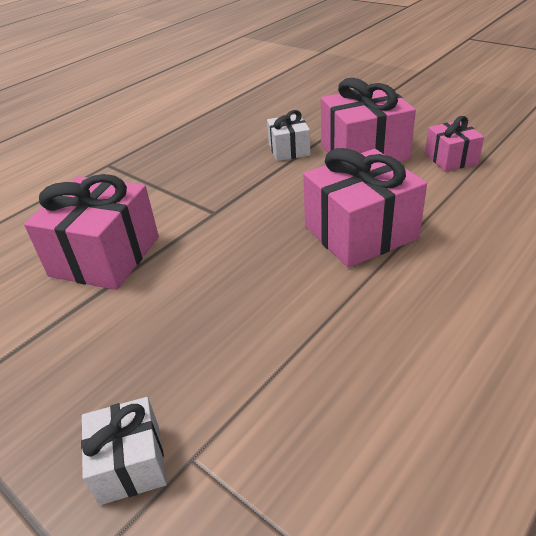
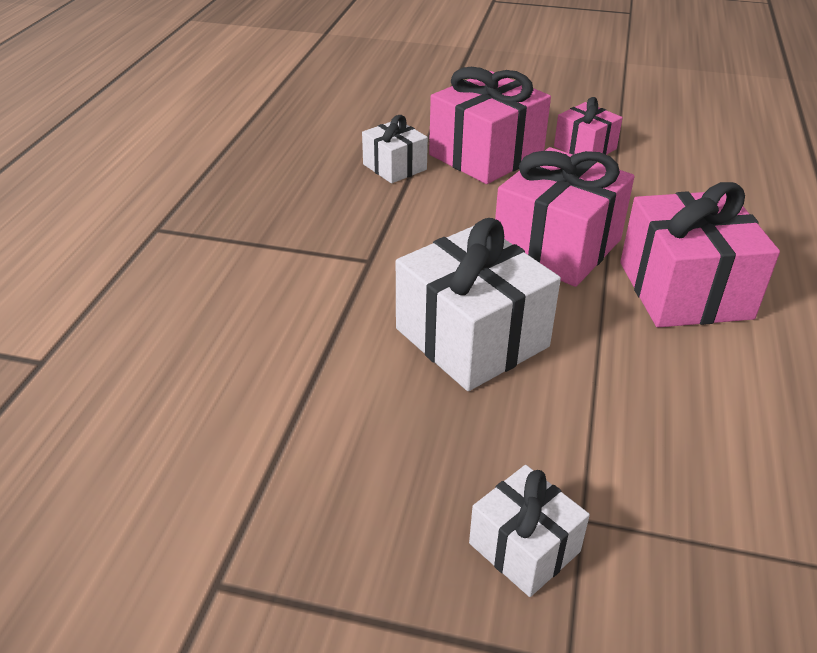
camera: 30 degrees left, 0 degrees up
pink gift [24,174,159,290] -> pink gift moved to [620,182,780,328]
none -> white gift [396,218,561,391]

